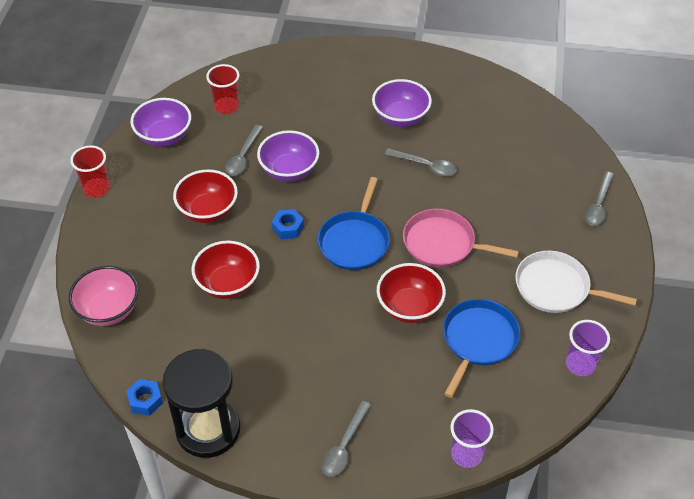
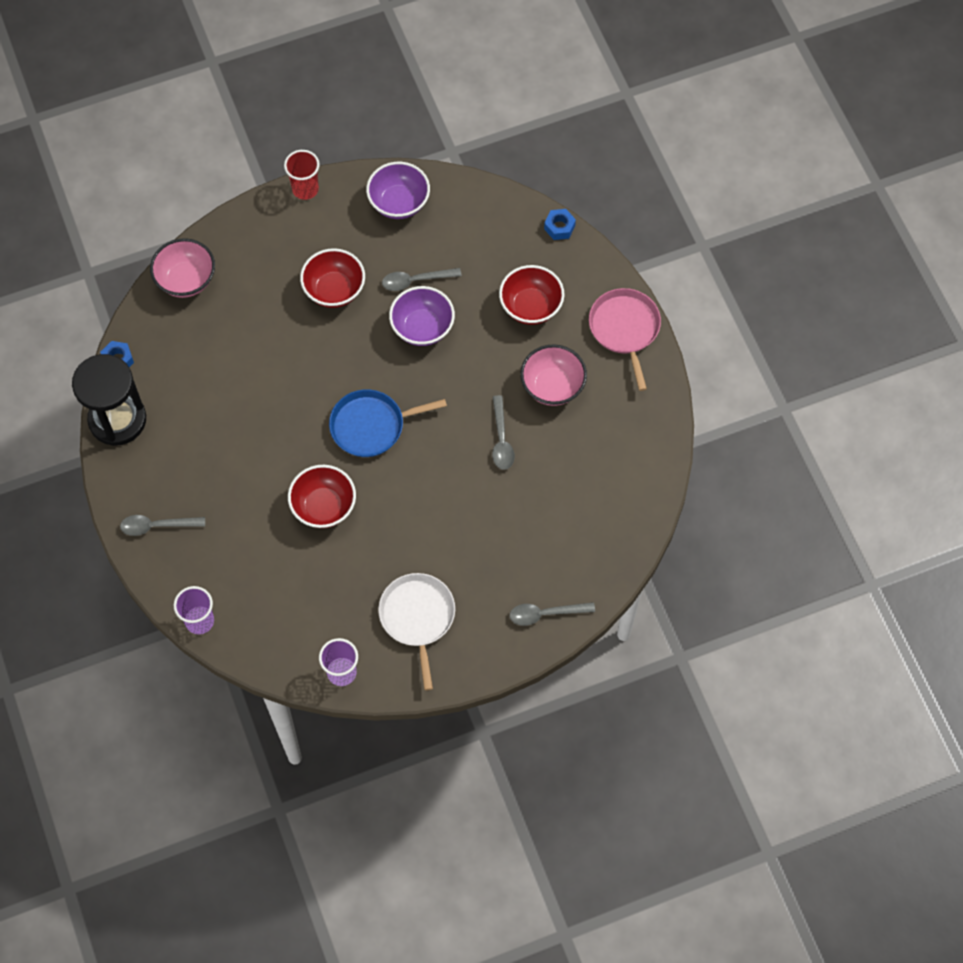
camera: 60 degrees right, 15 degrees up
red bowl [192,241,260,299] -> red bowl moved to [499,265,565,325]
red cup [206,64,239,114] -> none
blue nut [272,209,304,239] -> blue nut moved to [544,209,576,240]
purple bowl [372,79,432,127] -> pink bowl [520,344,587,406]
pink pan [403,209,519,268] -> pink pan moved to [589,288,661,391]
blue pan [443,299,520,398] -> none

